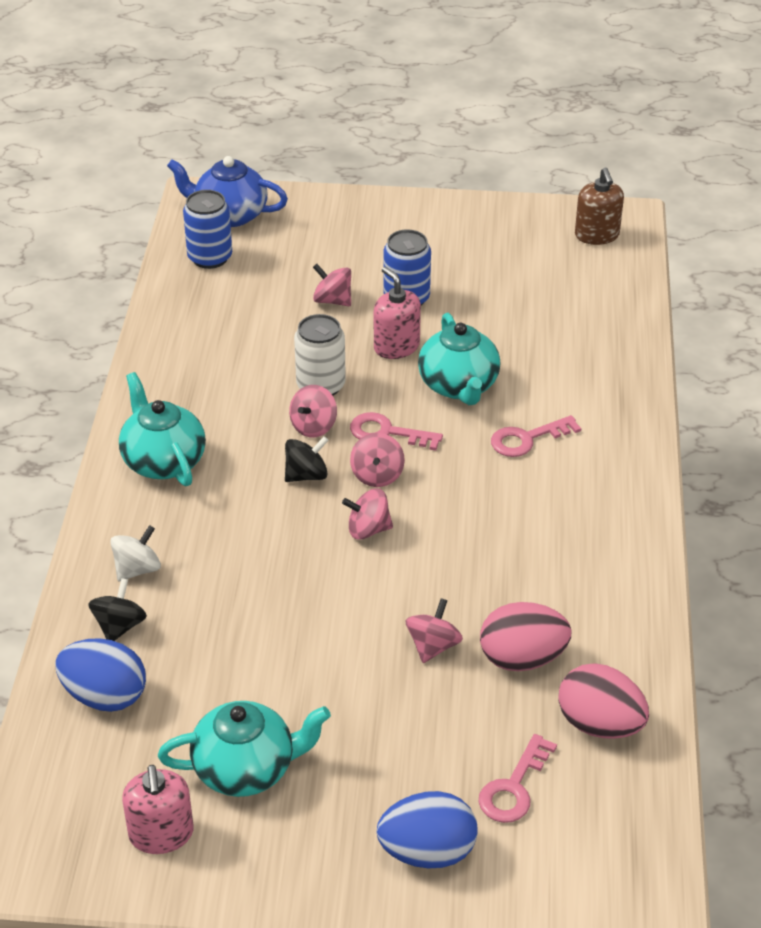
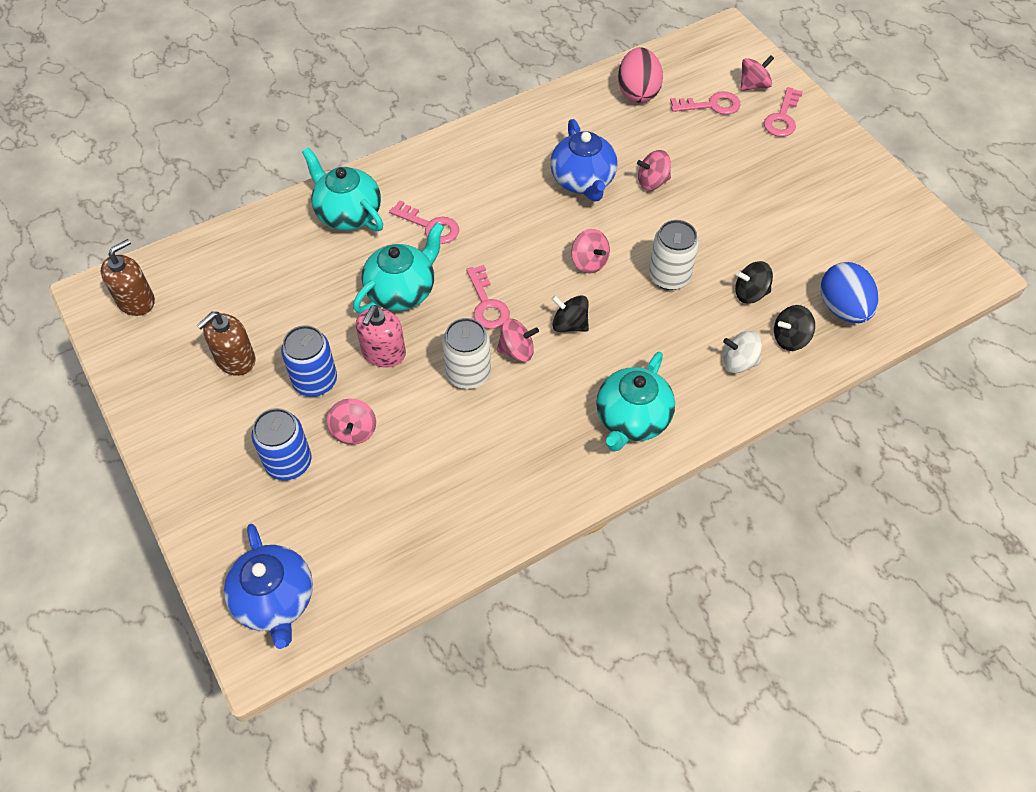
camera: 125 degrees left, 15 degrees up
pink soap dispenser [122,765,194,854] -> none
turquoise teapot [158,701,331,797] -> turquoise teapot moved to [302,147,383,231]
blue can [183,190,232,269] -> blue can moved to [251,408,311,480]
pink spinning top [350,433,405,487] -> pink spinning top moved to [740,55,774,91]
blue egg [377,791,478,868] -> pink key [764,87,803,137]
pink egg [480,602,572,671] -> none
none -> brown soap dispenser [197,312,255,376]
none -> blue teapot [550,119,618,202]
none -> white can [649,220,699,290]
none -> black spinning top [735,261,773,304]

